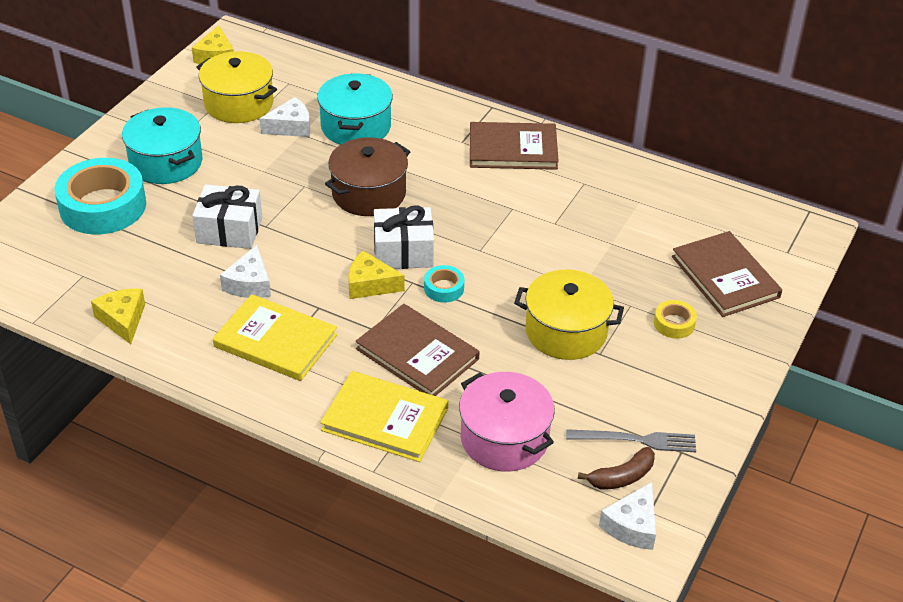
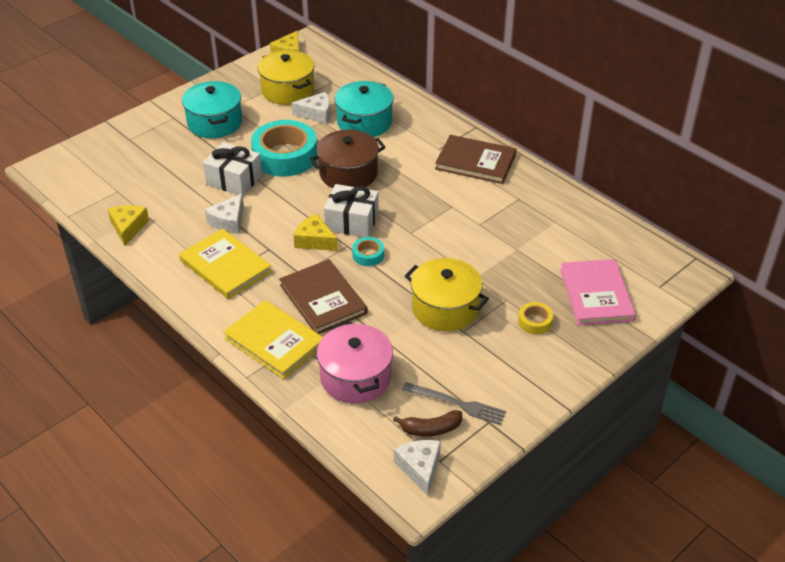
camera: 20 degrees right, 0 degrees up
turquoise tape [54,158,146,234] -> turquoise tape moved to [251,120,317,177]
white cheese [599,482,656,550] -> white cheese turned 120 degrees clockwise [394,440,441,496]
brown book [672,231,782,317] -> pink book [560,259,636,326]

